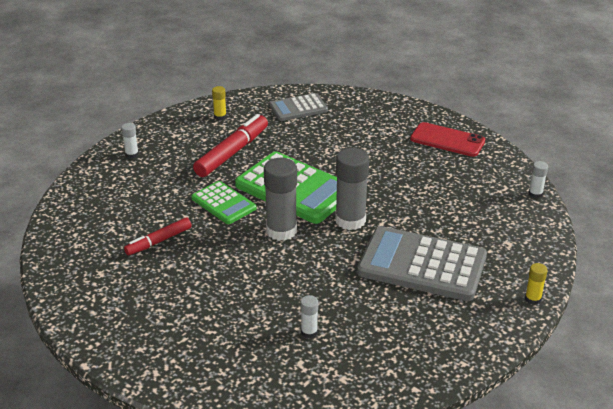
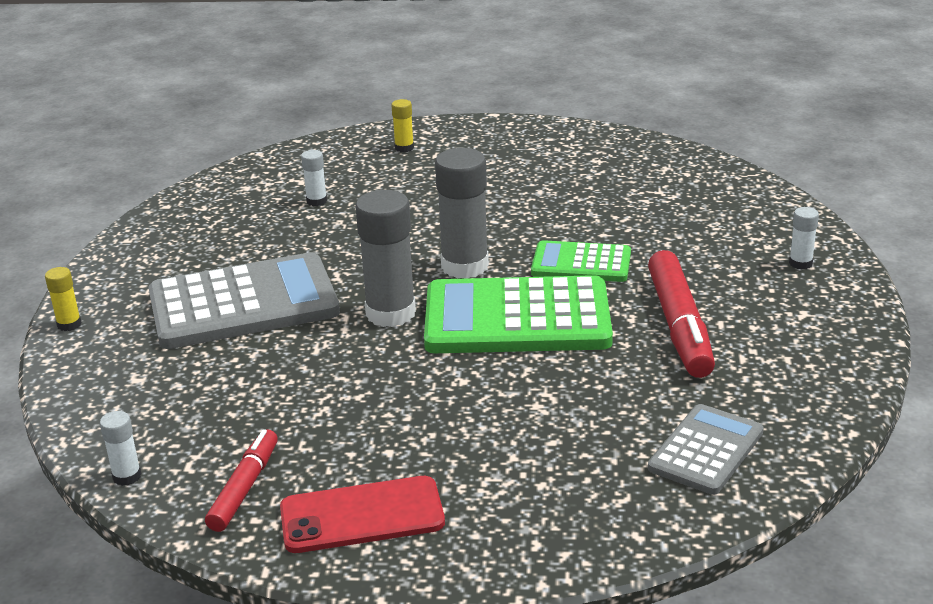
camera: 145 degrees right, 5 degrees down
red marker [124,218,192,255] -> red marker moved to [205,429,278,532]
yellow glue stick [212,86,227,120] -> yellow glue stick moved to [391,99,414,152]

